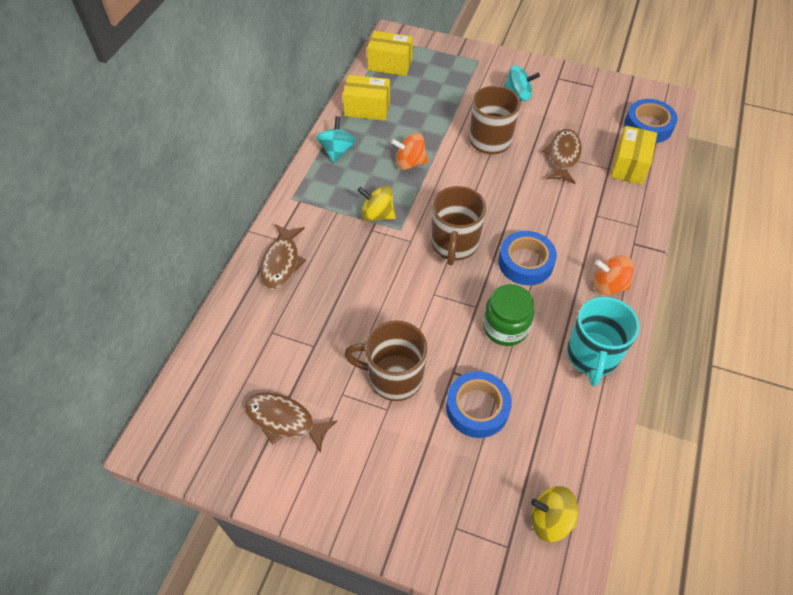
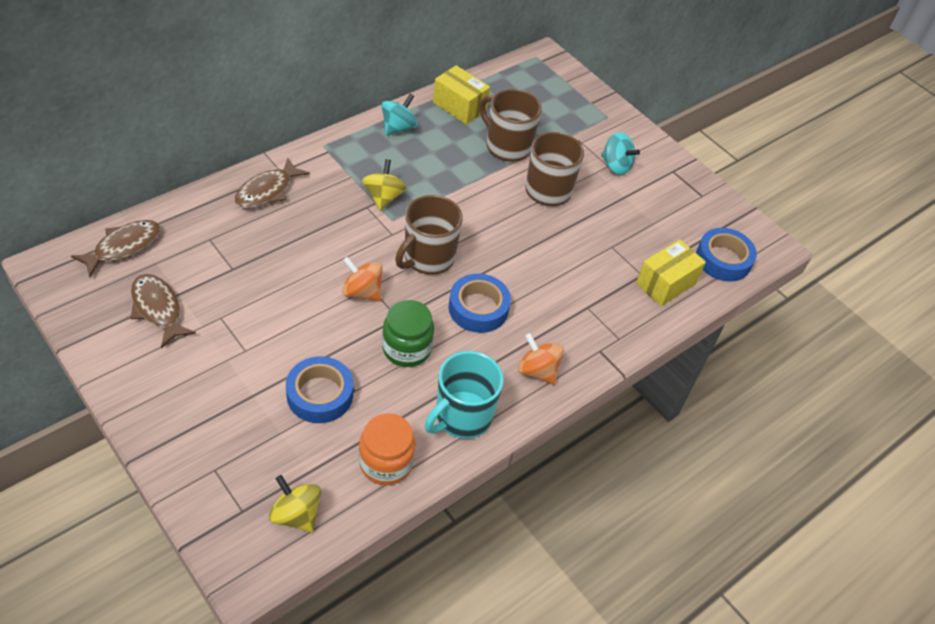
camera: 25 degrees right, 5 degrees down
brown mug [344,320,427,401] -> brown mug moved to [479,89,542,162]
yellow spinning top [357,186,396,221] -> yellow spinning top turned 45 degrees clockwise [362,159,407,211]
yellow box [367,31,413,76] -> none
orange spinning top [391,133,428,170] -> orange spinning top moved to [342,257,383,302]
brown fish [542,129,582,184] -> brown fish moved to [71,220,161,277]
none -> orange jar [359,413,416,485]

